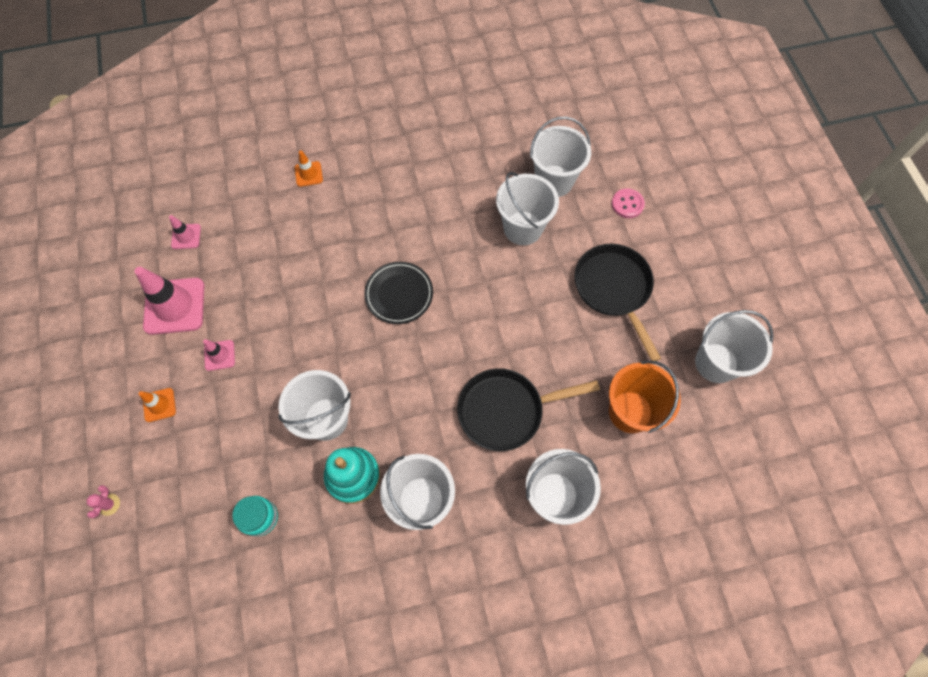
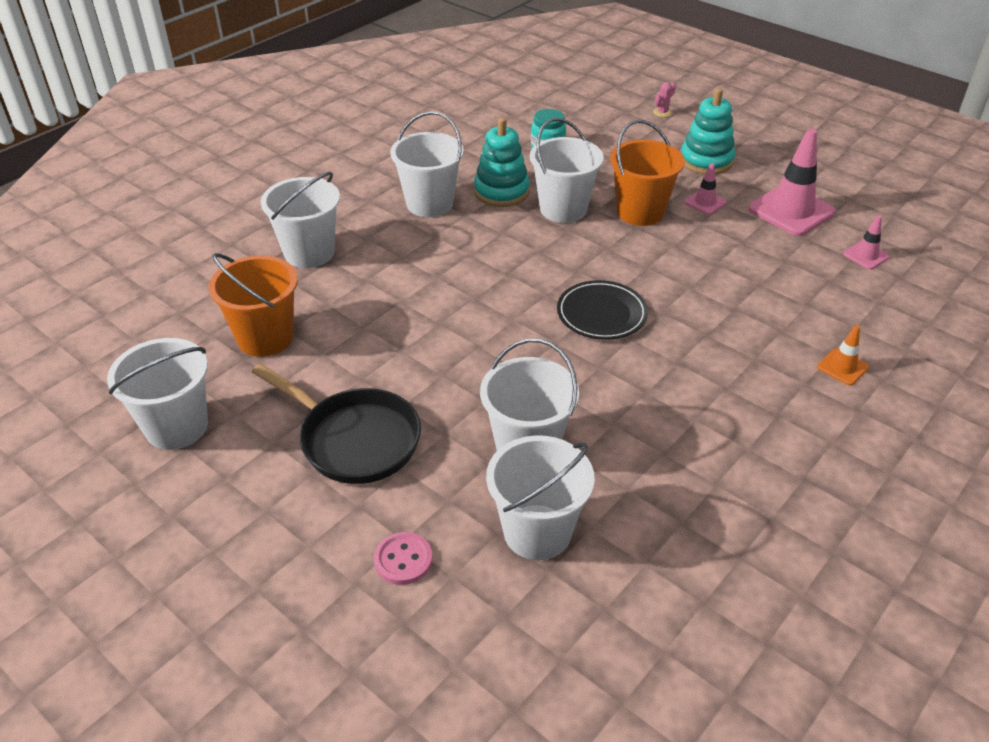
camera: 145 degrees right, 25 degrees down
pink cactus [86,485,120,518] -> pink cactus turned 75 degrees clockwise [653,82,676,117]
orange traffic cone [139,388,176,422] -> turquoise stacking toy [681,88,735,174]
black pan [457,368,600,451] -> none
none -> orange bucket [610,120,685,226]

